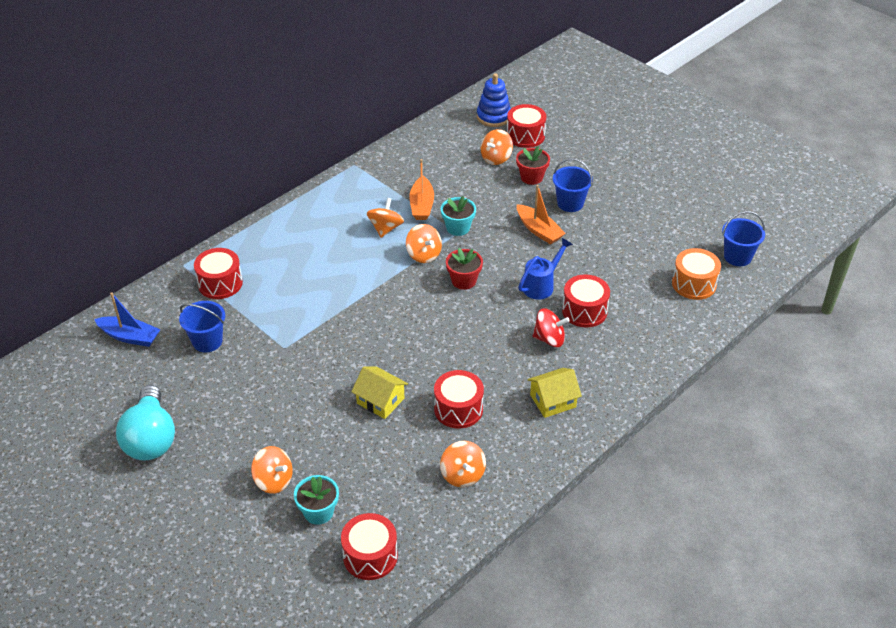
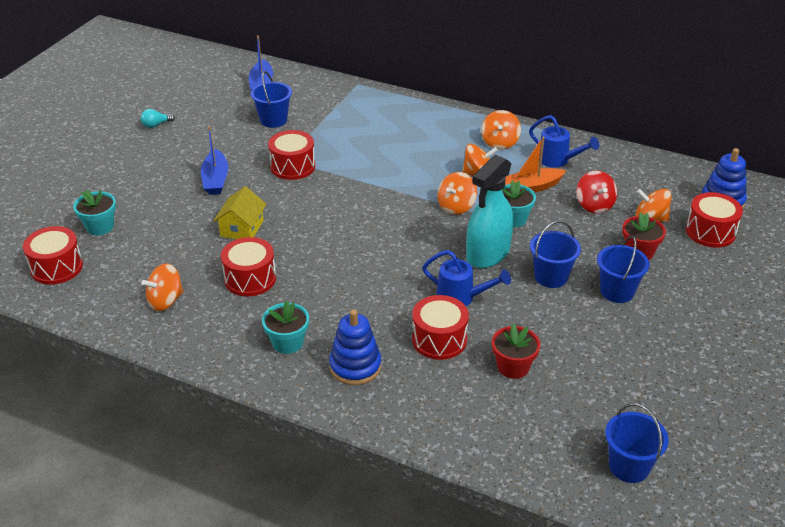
camera: 70 degrees right, 5 degrees down
turquoise light bulb [116,385,175,460] -> turquoise light bulb [141,109,175,128], size x0.41
red drum [194,248,243,299] -> red drum moved to [268,130,315,180]
orange spinning top [251,446,292,494] -> orange spinning top moved to [481,110,521,150]
red flower pot [446,248,483,290] -> red flower pot moved to [492,324,540,379]
orange boat [517,185,566,245] -> blue bucket [530,221,581,288]
yellow house [527,368,582,418] -> turquoise flower pot [262,301,309,354]
red spinning top [532,308,570,347] -> red spinning top moved to [577,171,617,214]
orange drum [672,248,721,300] -> none
none -> blue boat [201,126,228,195]
none -> blue stacking toy [329,310,381,385]
none -> turquoise spray bottle [466,155,513,268]
none -> blue watering can [529,115,599,168]

